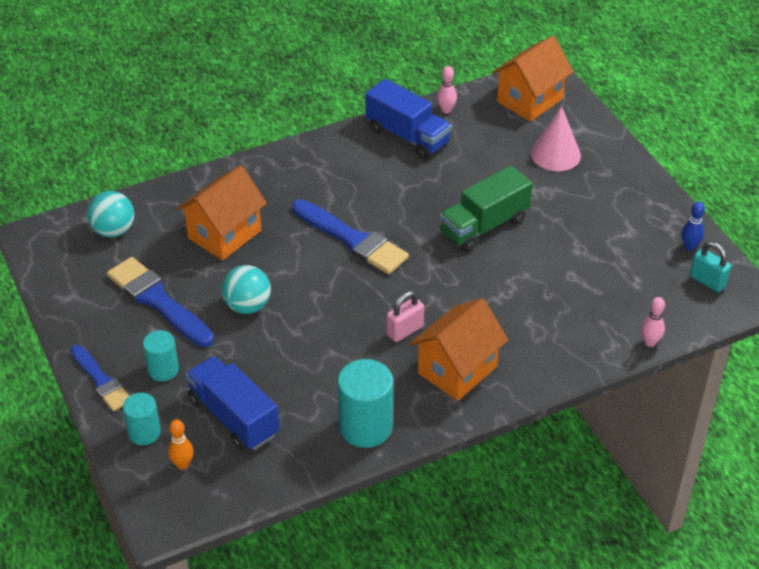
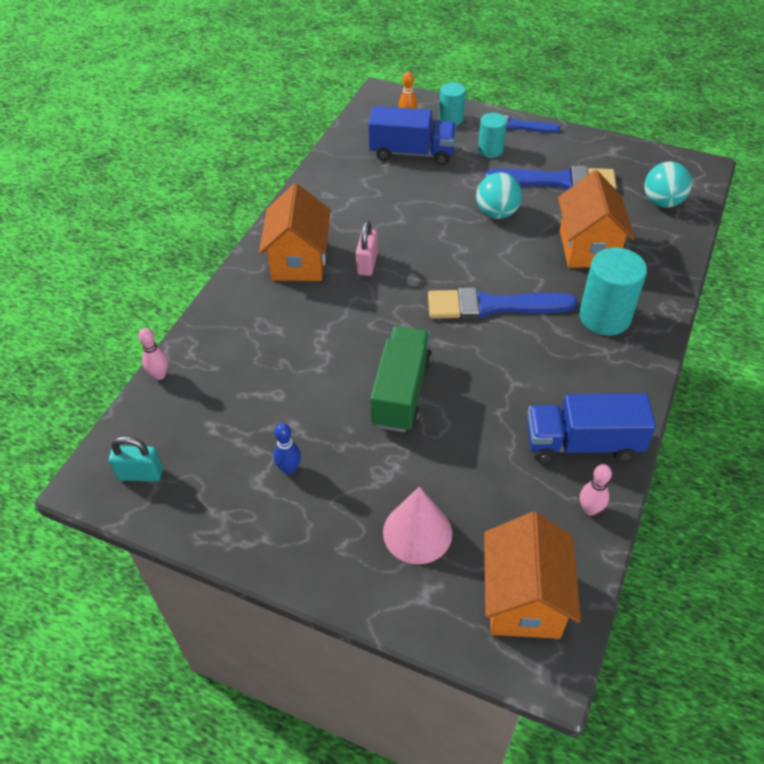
camera: 140 degrees right, 5 degrees up
turquoise cylinder [337,359,393,448] -> turquoise cylinder moved to [579,248,647,336]
blue bowling pin [682,202,705,251] -> blue bowling pin moved to [273,423,301,475]

